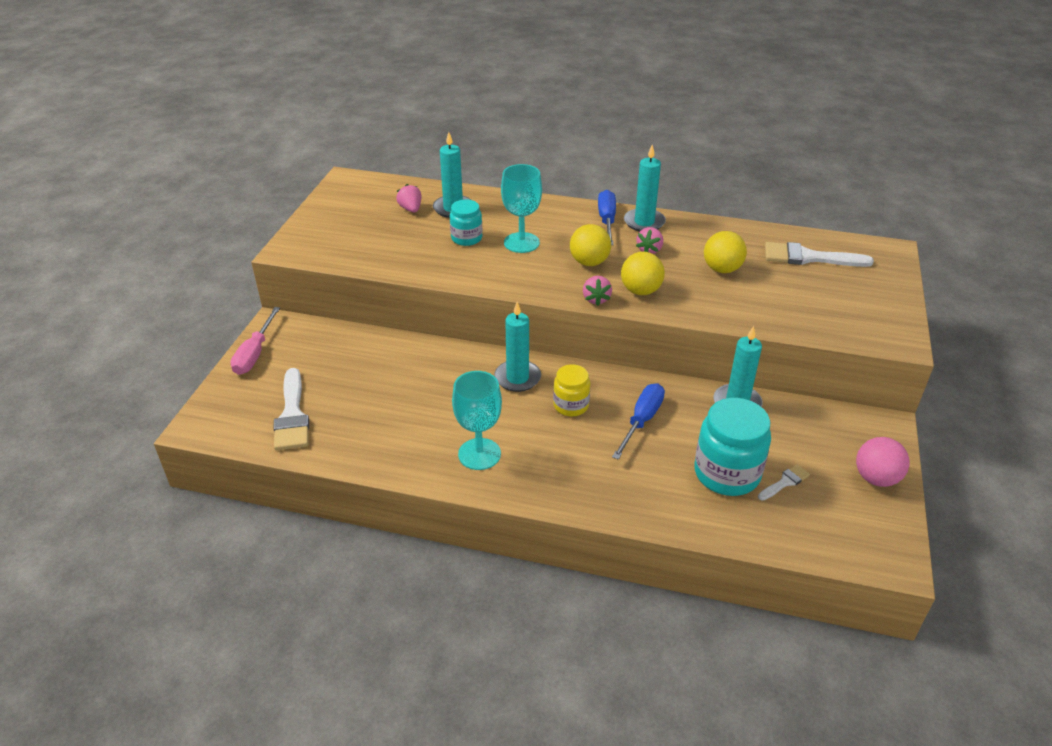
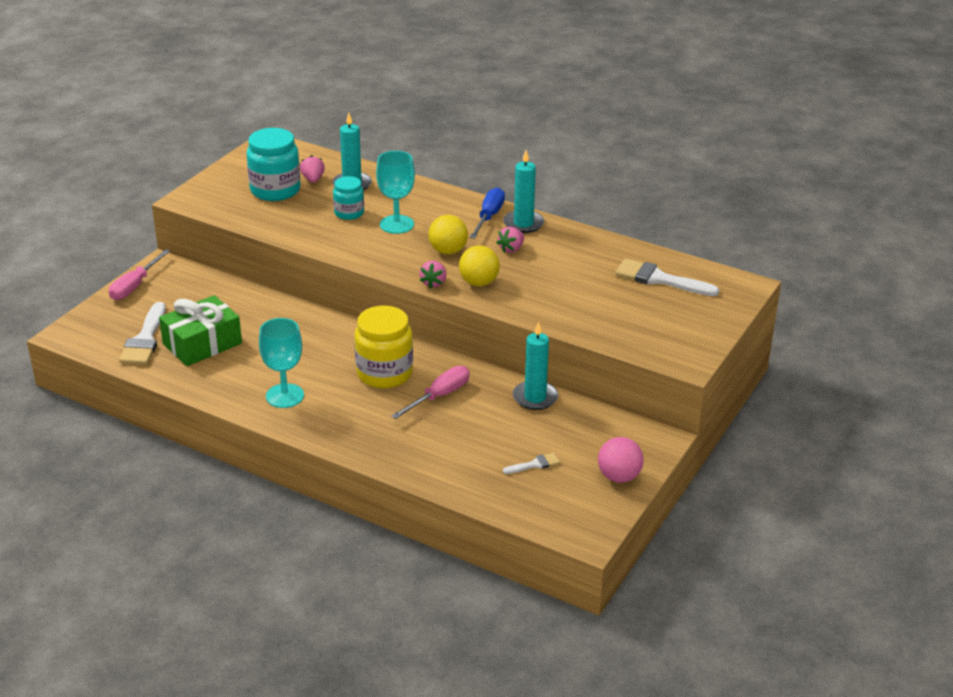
camera: 15 degrees right, 5 degrees down
turquoise candle [494,302,541,392] -> none
yellow jar [553,364,590,416] -> yellow jar [354,305,413,388], size x1.72
blue screwdriver [612,383,665,460] -> pink screwdriver [391,366,470,419]
turquoise jar [695,398,771,496] -> turquoise jar moved to [246,128,301,201]
yellow ball [704,231,747,273] -> none
none -> green gift [159,295,242,366]

